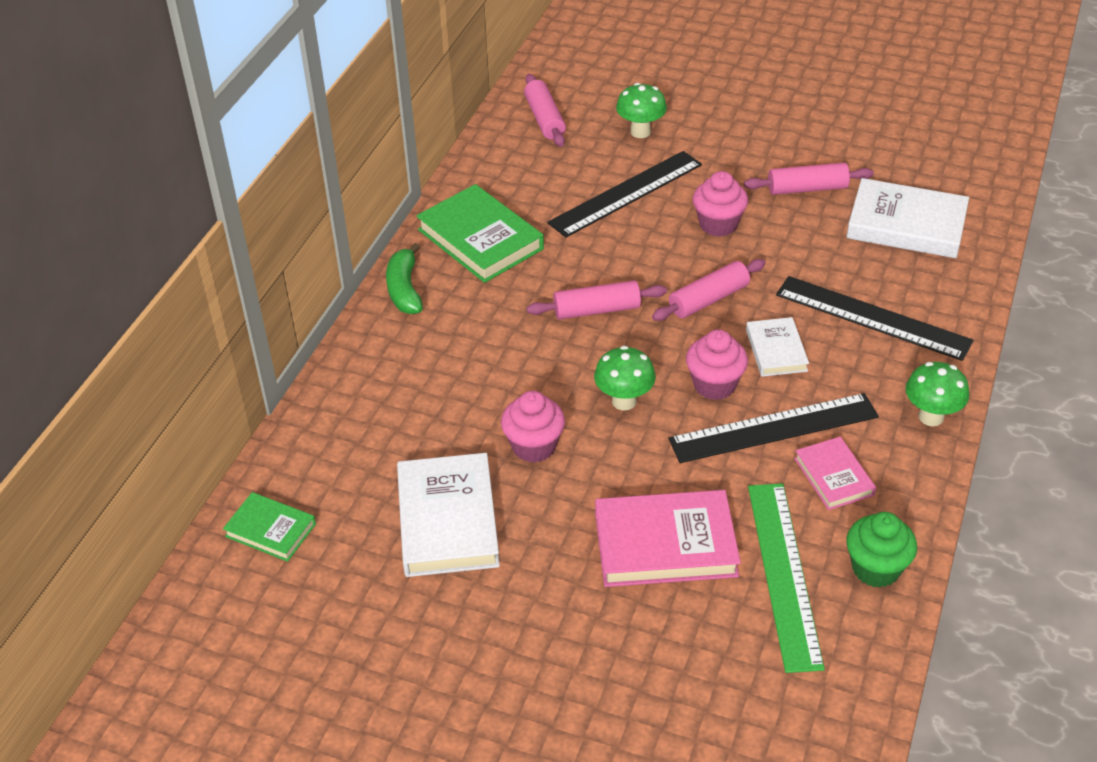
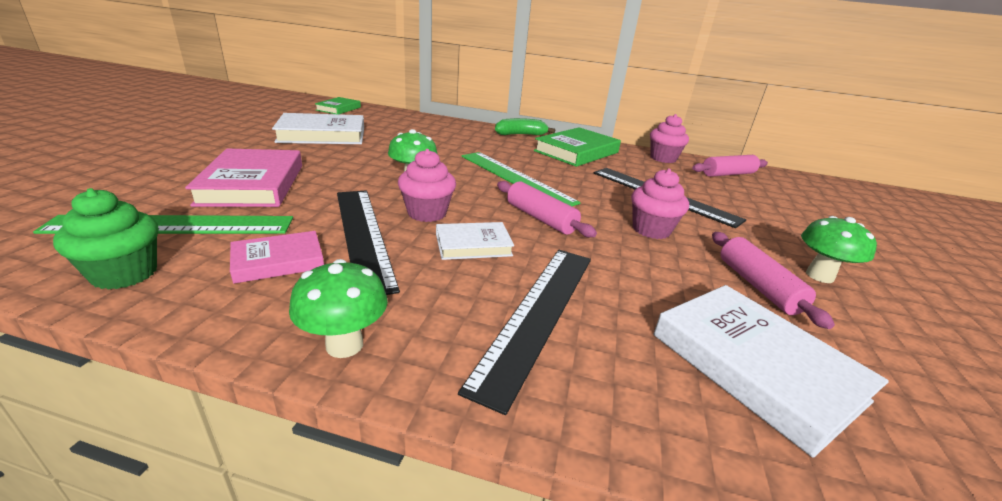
camera: 80 degrees right, 15 degrees down
pink cupcake [501,391,565,463] -> pink cupcake moved to [650,114,689,163]
pink rolling pin [527,280,667,319] -> green ruler [462,152,581,206]
green mushroom [616,83,667,138] -> green mushroom moved to [801,216,877,283]
white book [846,178,969,258] -> white book turned 45 degrees counterclockwise [653,285,889,458]

